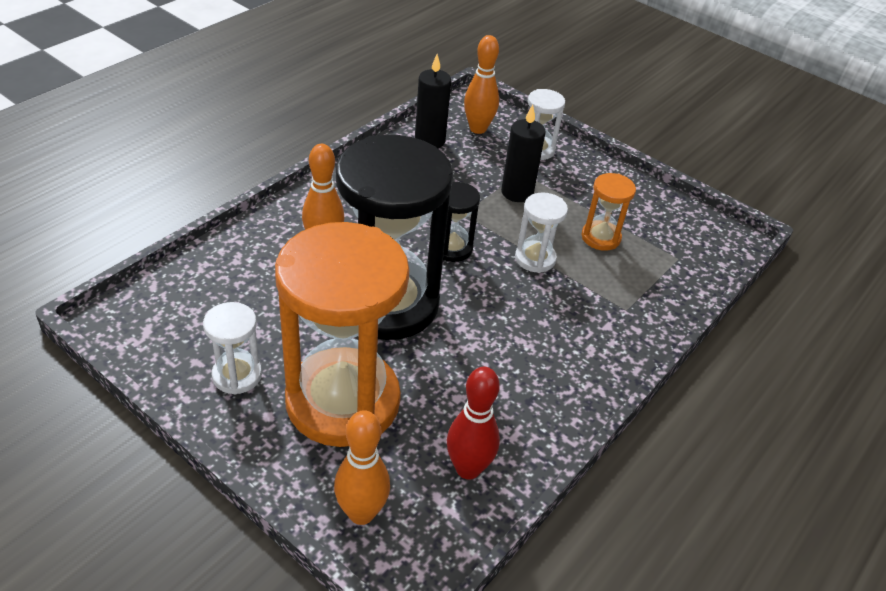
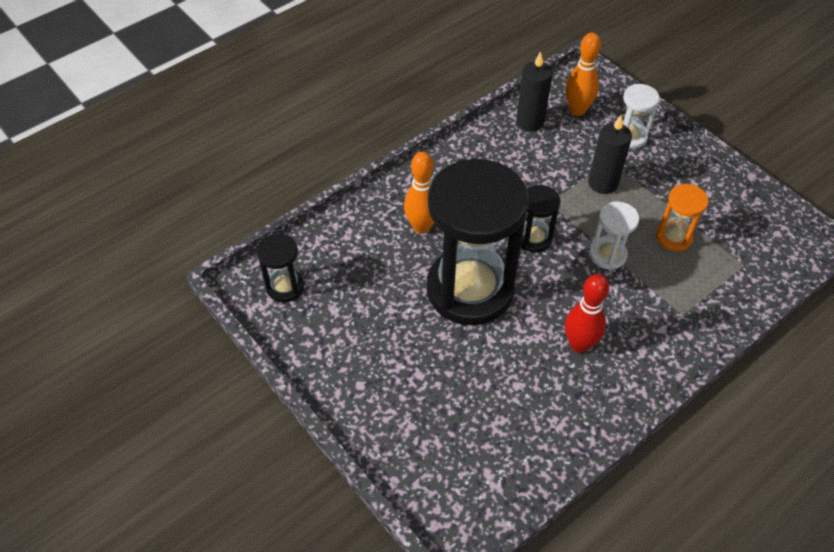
camera: 15 degrees right, 10 degrees up
white hourglass [203,302,262,395] -> none
orange hourglass [275,222,409,447] -> none
orange bowling pin [334,410,390,525] -> none
red bowling pin [447,367,500,480] -> red bowling pin moved to [565,274,609,353]
none -> black hourglass [257,234,304,303]

